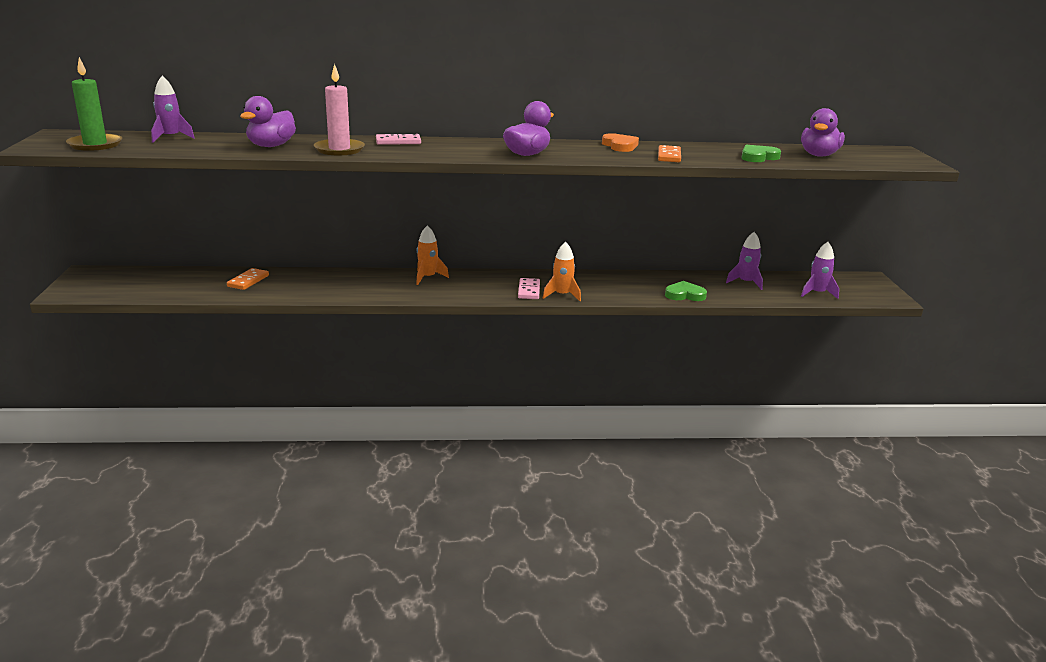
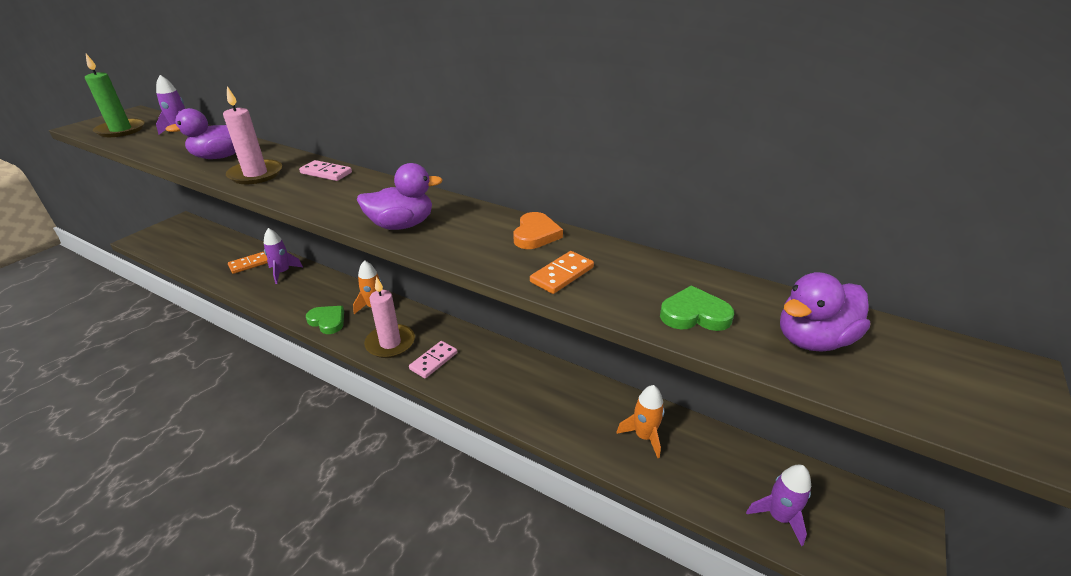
camera: 35 degrees right, 10 degrees up
orange rocket [543,242,581,301] -> orange rocket moved to [616,385,665,458]
green heart [665,281,707,301] -> green heart moved to [306,306,344,334]
purple rocket [726,232,763,290] -> purple rocket moved to [264,228,303,284]
none -> pink candle [364,276,415,358]

